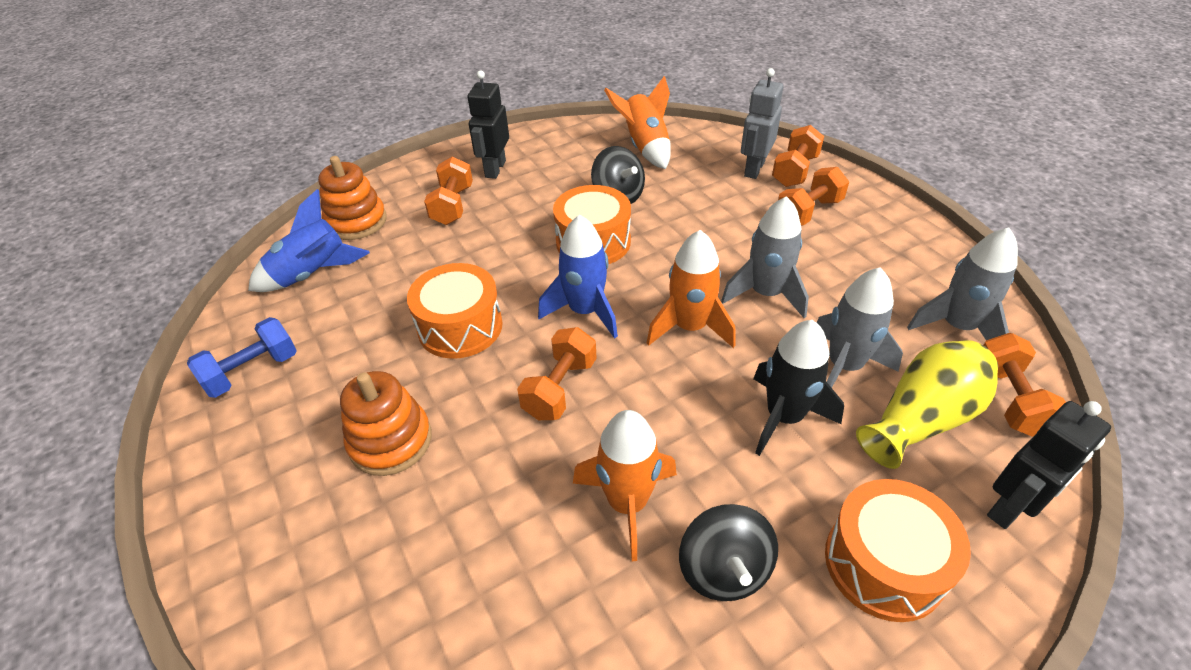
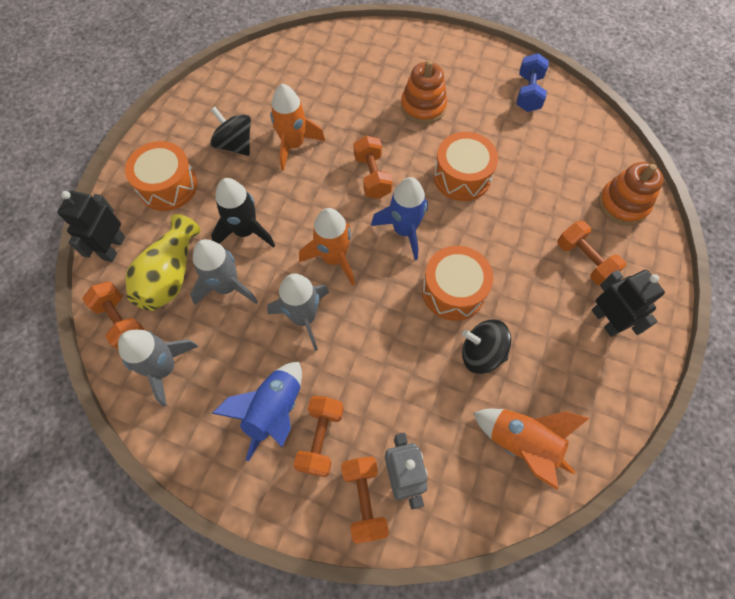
camera: 140 degrees right, 20 degrees up
blue rocket [248,189,370,292] -> blue rocket moved to [212,362,302,462]

